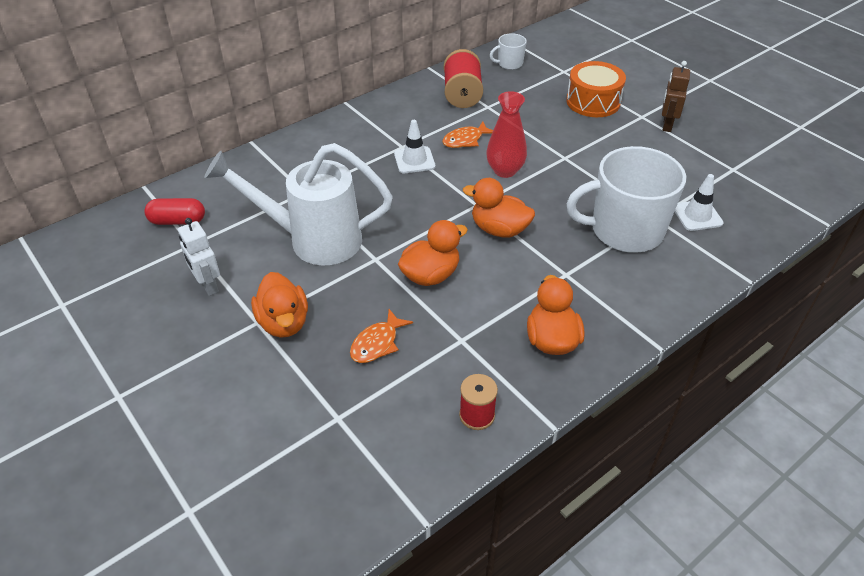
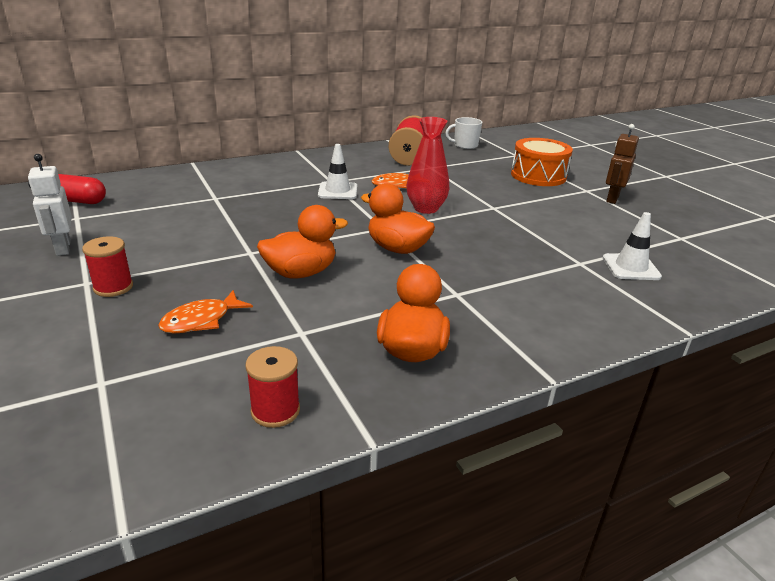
camera: 10 degrees right, 15 degrees down
white watering can [204,143,393,266] -> none
orange duck [251,272,308,338] -> red spool [82,237,133,297]
white mug [566,146,686,253] -> none

